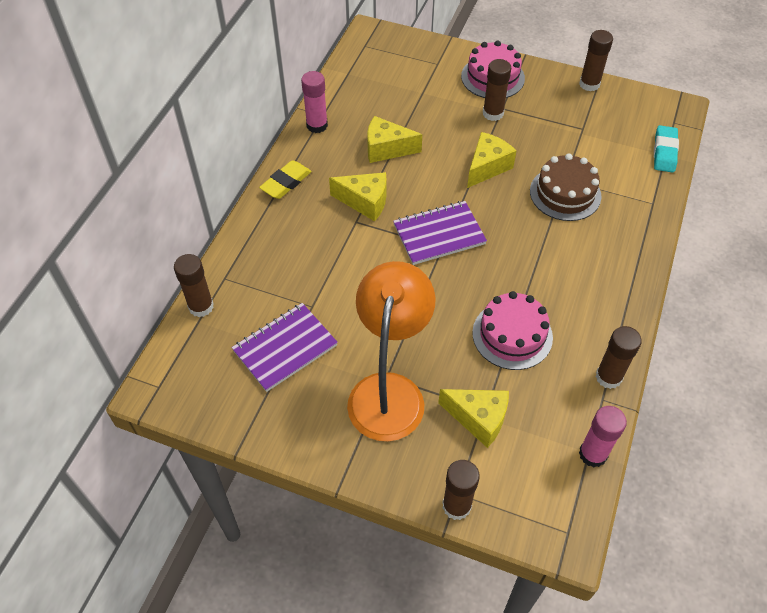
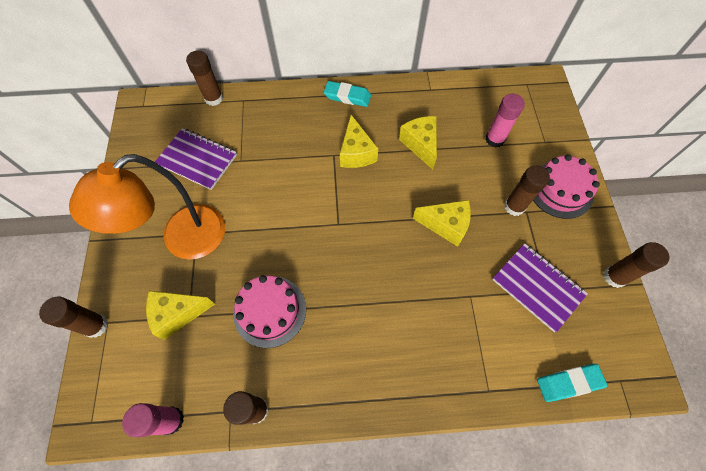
camera: 65 degrees right, 10 degrees up
yellow eraser [259,160,312,199] -> turquoise eraser [324,81,371,107]
pink glue stick [301,71,328,133] -> pink glue stick moved to [485,94,525,148]
orange lamp [347,261,436,442] -> orange lamp turned 150 degrees clockwise [69,154,225,260]
purple notebook [393,201,487,265] -> purple notebook moved to [492,243,588,332]
yellow cheese [438,389,509,448] -> yellow cheese turned 75 degrees clockwise [146,291,215,340]
brown cake [530,153,602,221] -> none

